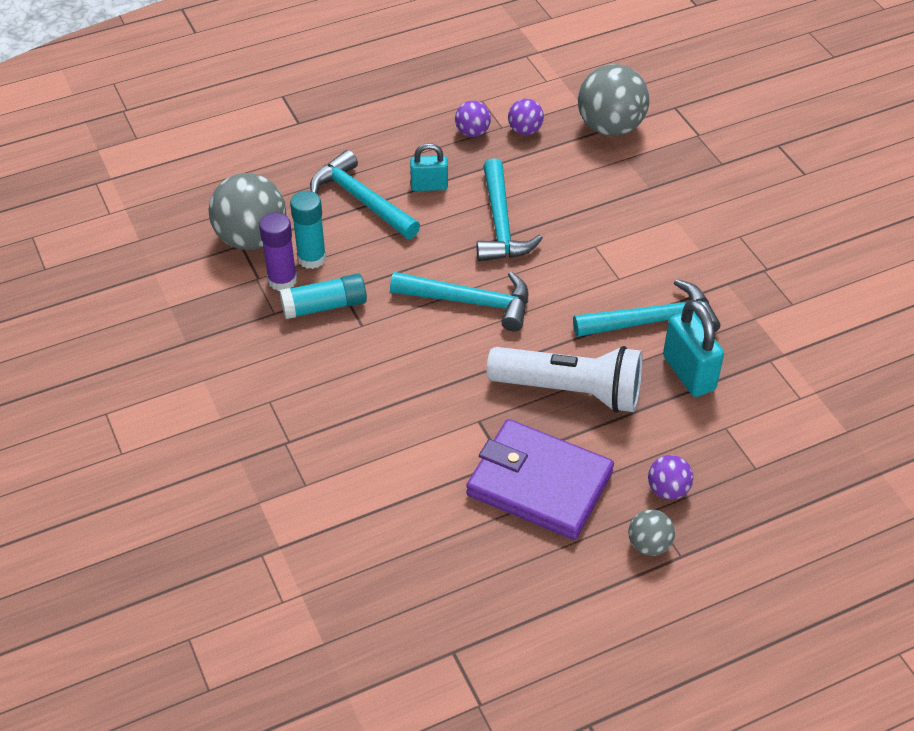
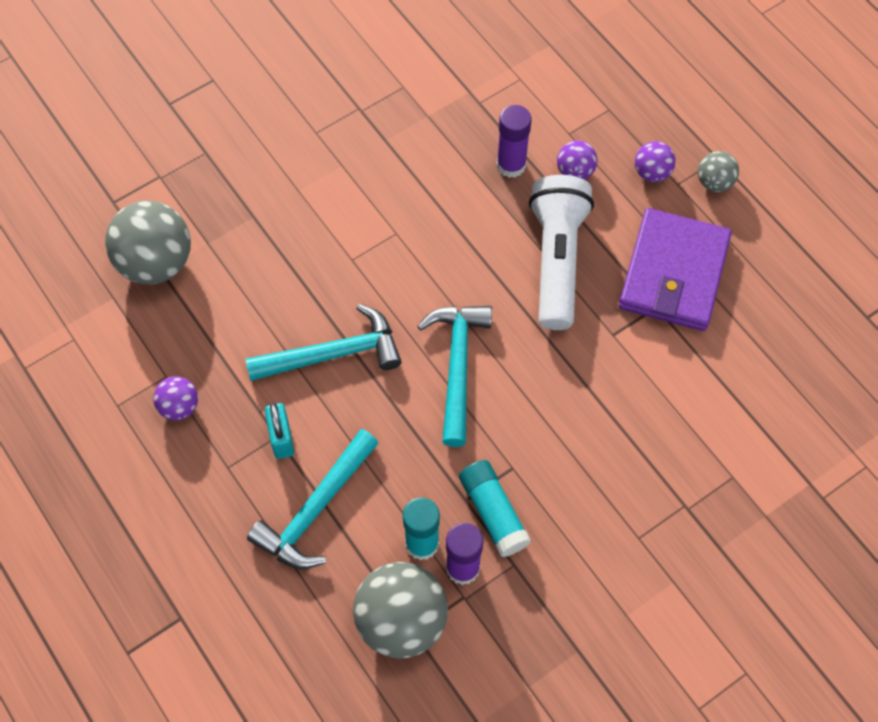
camera: 100 degrees left, 15 degrees up
purple ball [508,99,544,135] -> purple ball moved to [557,140,597,180]
turquoise hammer [573,279,720,337] -> none
turquoise padlock [663,300,724,397] -> purple glue stick [497,105,532,178]

